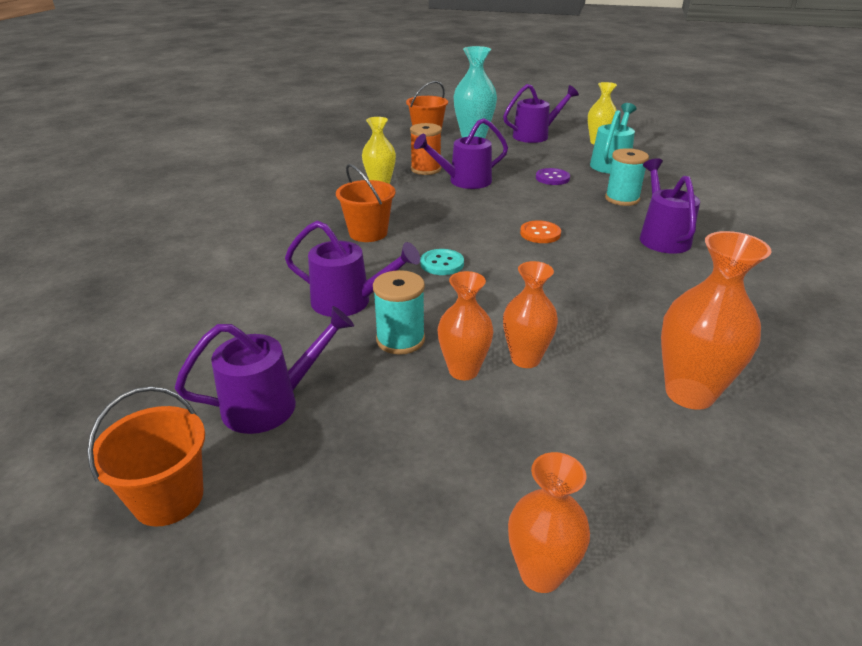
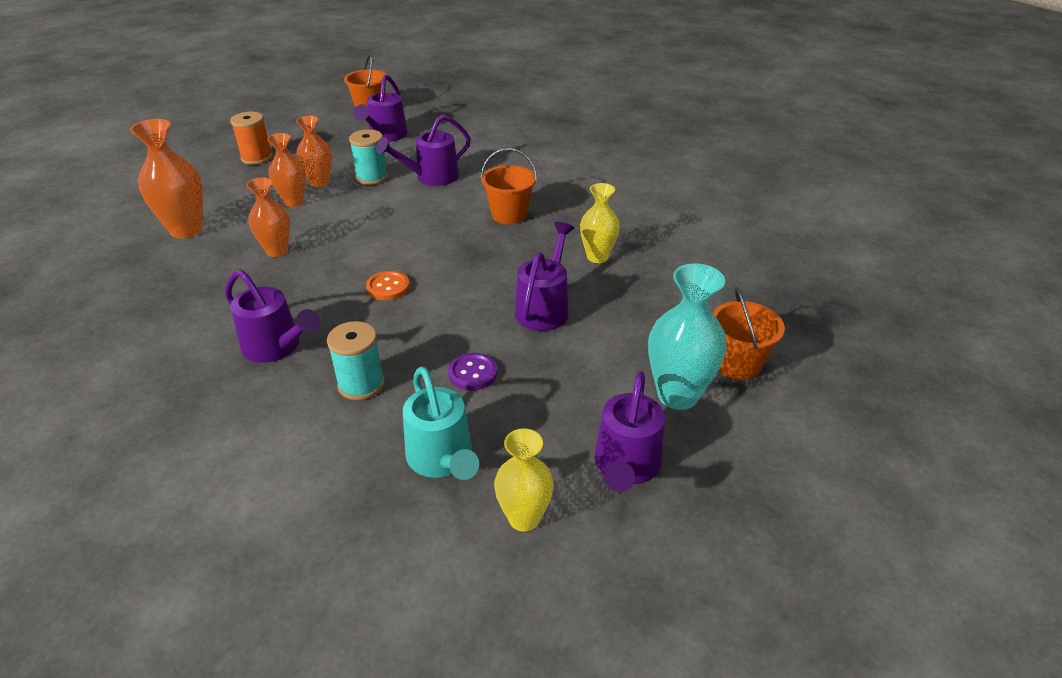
camera: 130 degrees right, 5 degrees up
orange spool [410,123,442,175] -> orange spool moved to [230,112,273,165]
turquoise button [420,249,464,275] -> none
orange vase [508,452,590,593] -> orange vase moved to [246,177,290,257]

